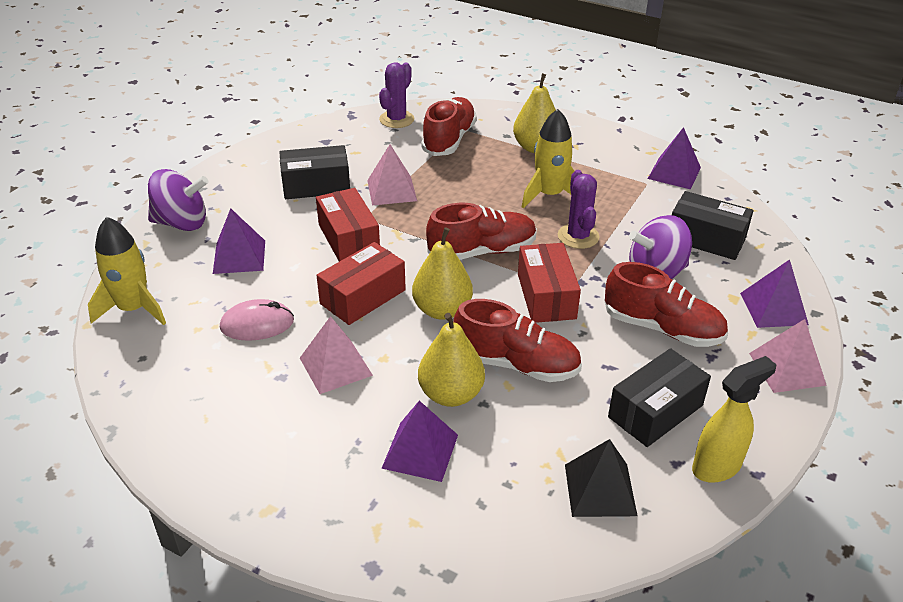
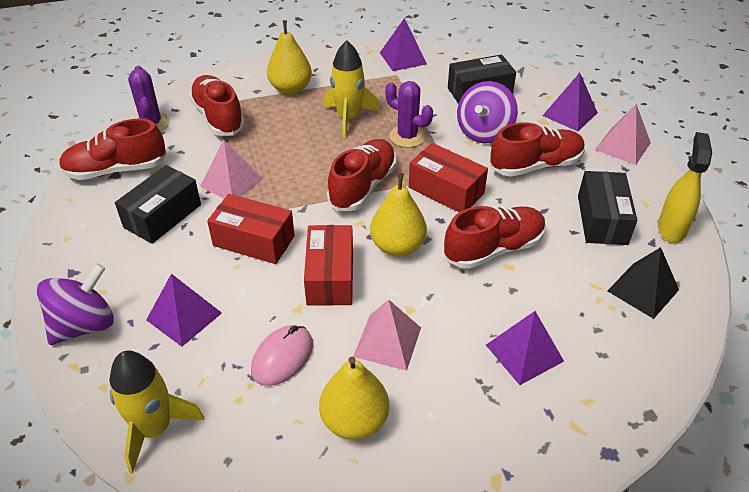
camera: 45 degrees left, 5 degrees up
yellow pear [418,313,485,407] -> yellow pear moved to [319,356,389,440]
none -> red shoe [59,119,167,180]

